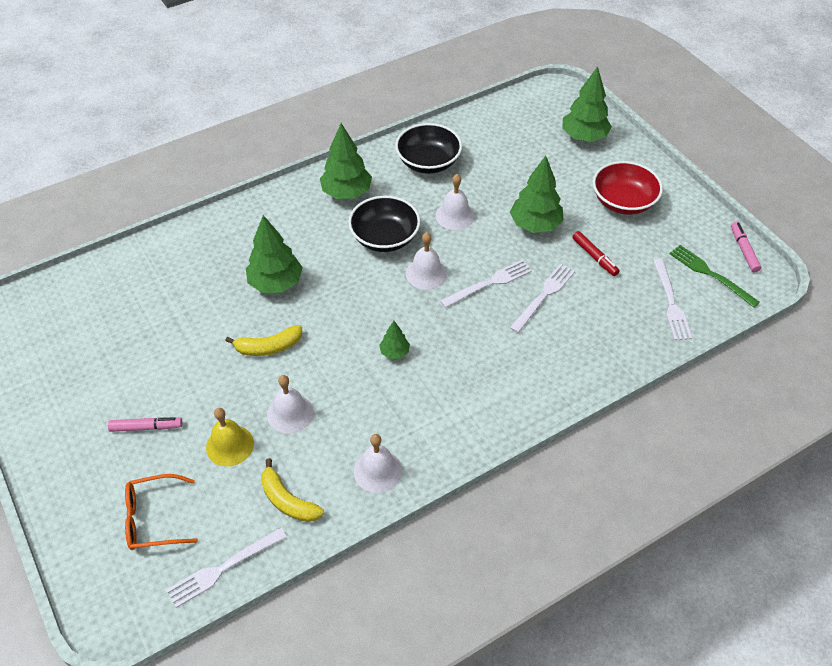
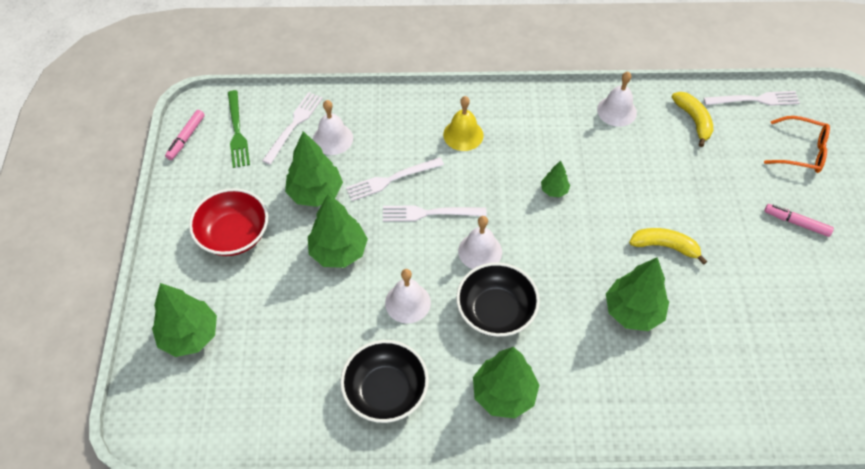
camera: 150 degrees left, 5 degrees up
yellow bell [206,408,254,467] -> yellow bell moved to [443,96,484,151]
white bell [267,375,314,434] -> white bell moved to [313,100,353,155]
red marker [572,231,620,276] -> green tree [285,131,343,207]

